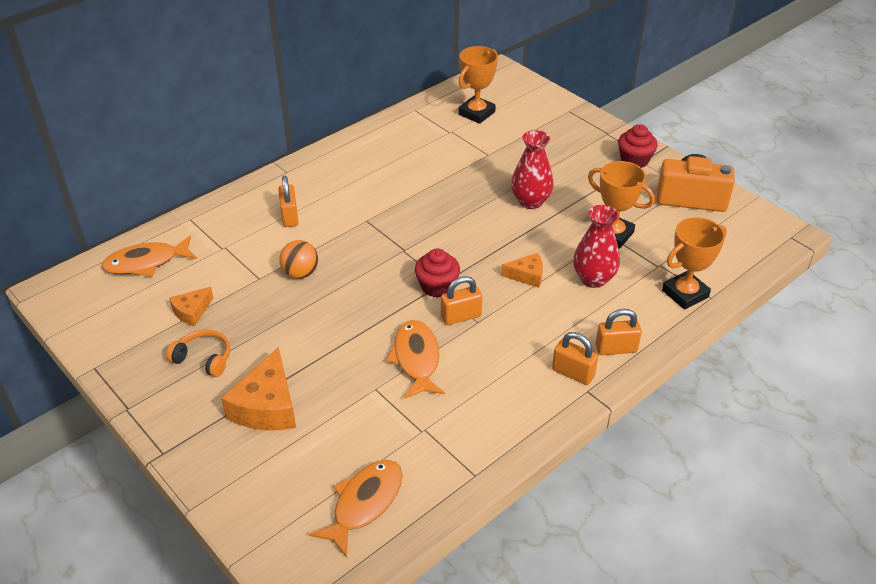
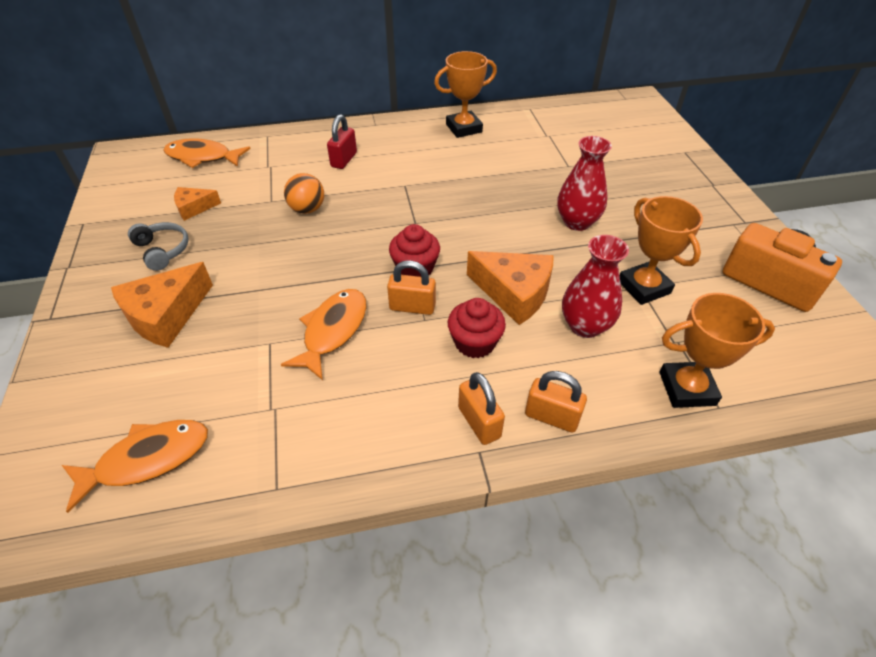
camera: 30 degrees right, 5 degrees up
orange headphones [166,330,230,377] -> grey headphones [128,222,188,271]
orange padlock [278,176,299,227] -> red padlock [327,114,357,169]
orange trophy [458,46,498,124] -> orange trophy moved to [434,51,497,138]
orange cheese [501,253,543,288] -> orange cheese [467,251,554,325], size x1.78
red cupcake [618,124,658,168] -> red cupcake moved to [448,298,506,358]

